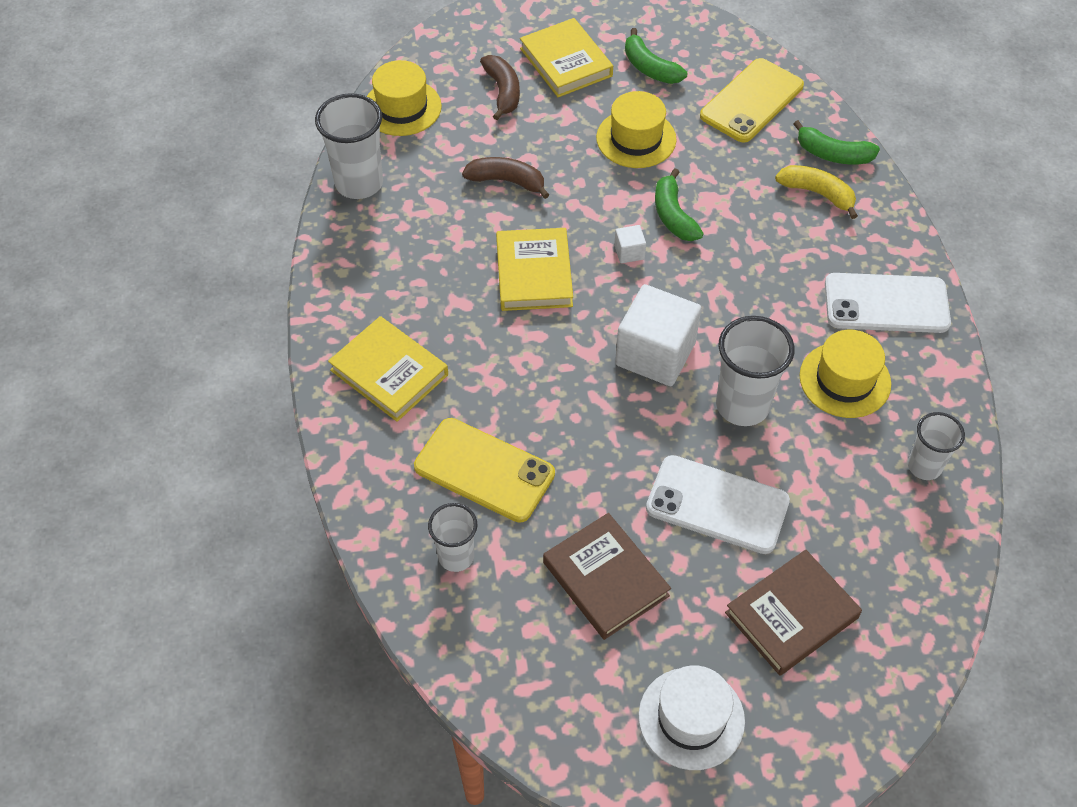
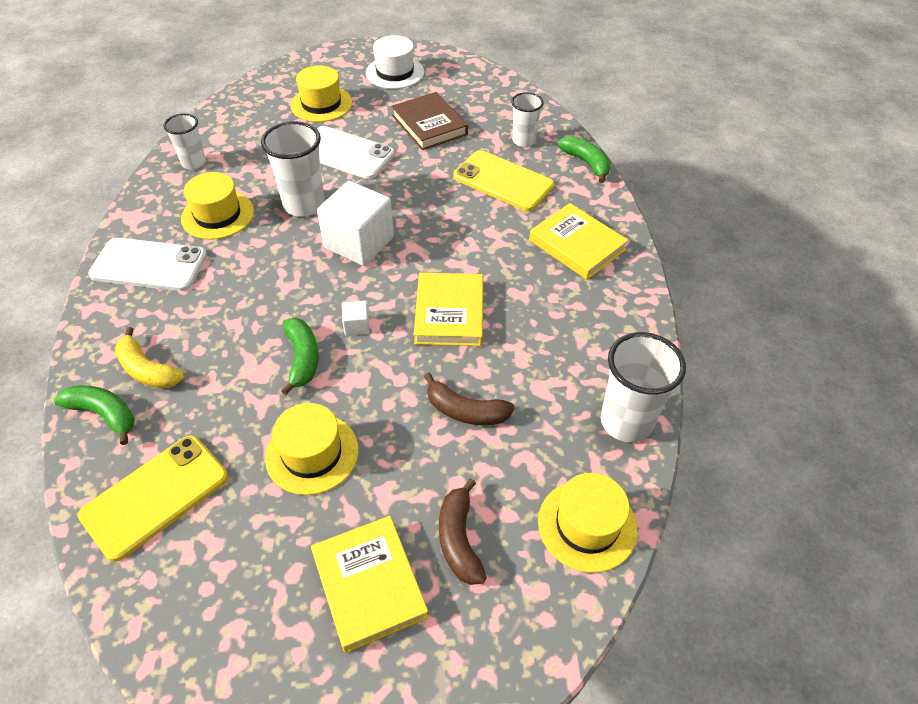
camera: 175 degrees left, 5 degrees down
green banana [625,28,687,84] -> green banana moved to [557,136,611,183]
brown book [725,550,862,676] -> yellow hat [291,66,352,122]

